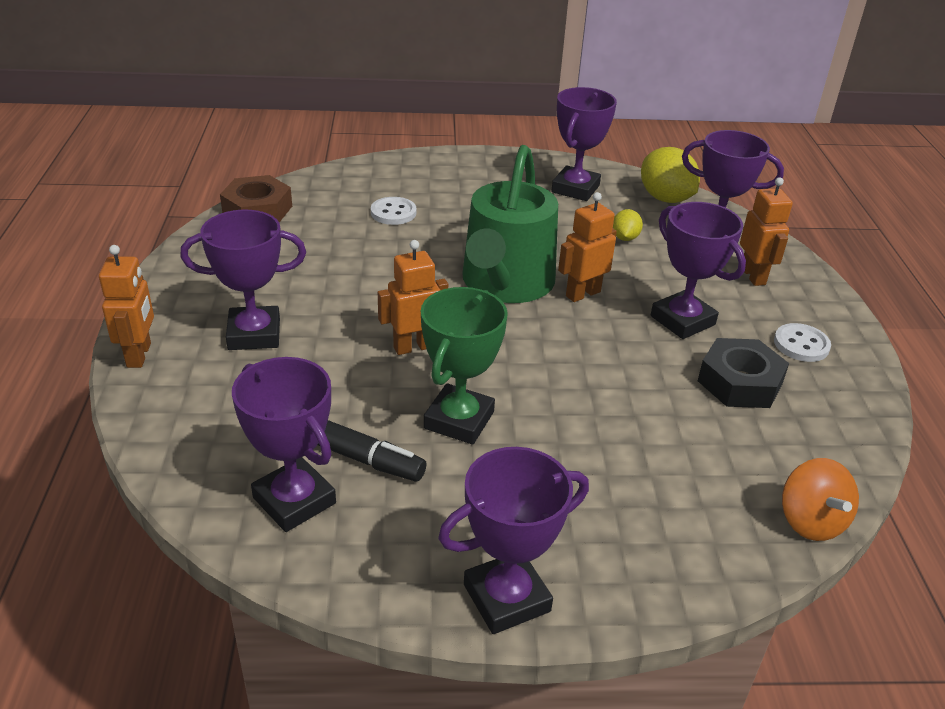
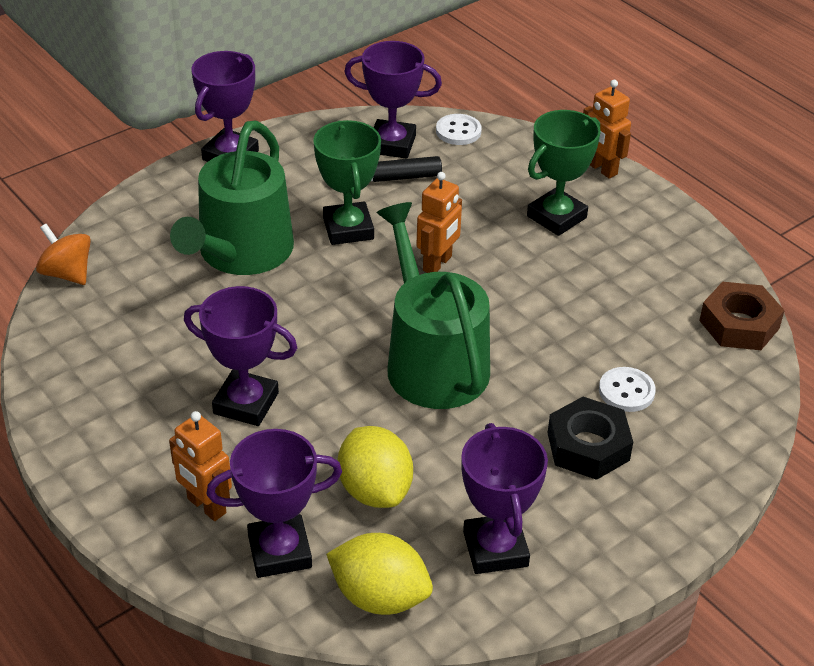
camera: 145 degrees right, 5 degrees up
purple trophy [180,210,306,350] -> green trophy [527,110,601,236]
orange robot [558,192,617,302] -> none
yellow lemon [613,209,643,241] -> yellow lemon [338,426,413,508], size x1.88
black nut [698,338,789,408] -> black nut moved to [548,397,633,480]
white button [774,323,831,362] -> white button moved to [436,114,482,145]
none -> green watering can [170,121,294,275]

